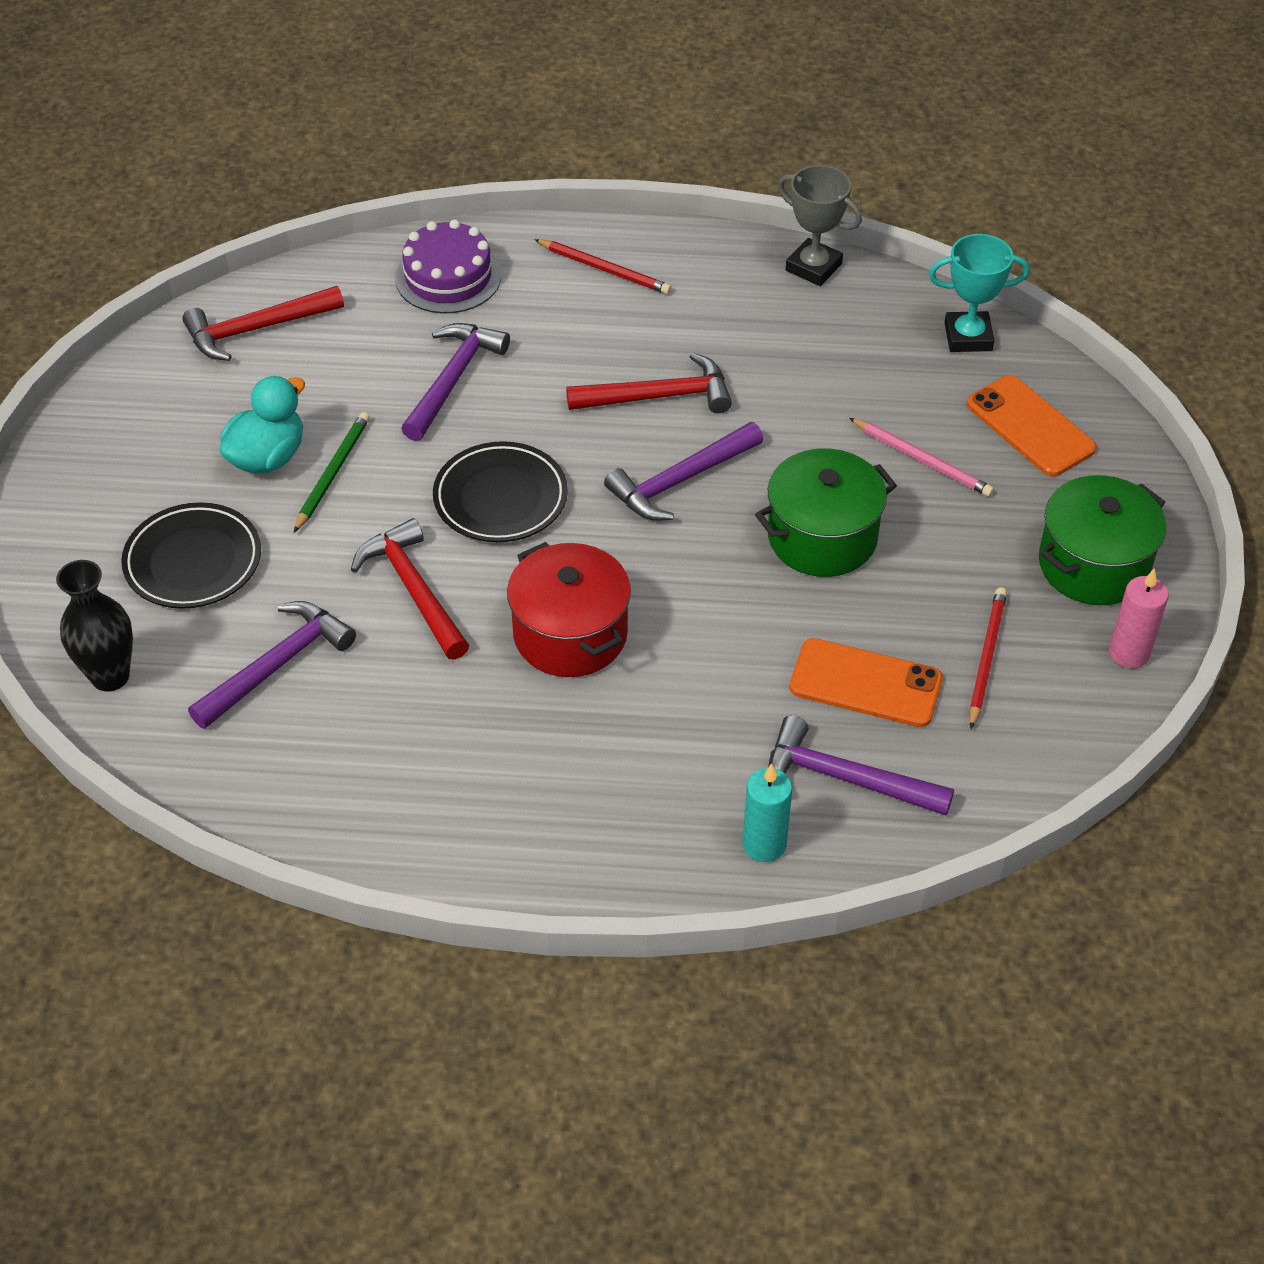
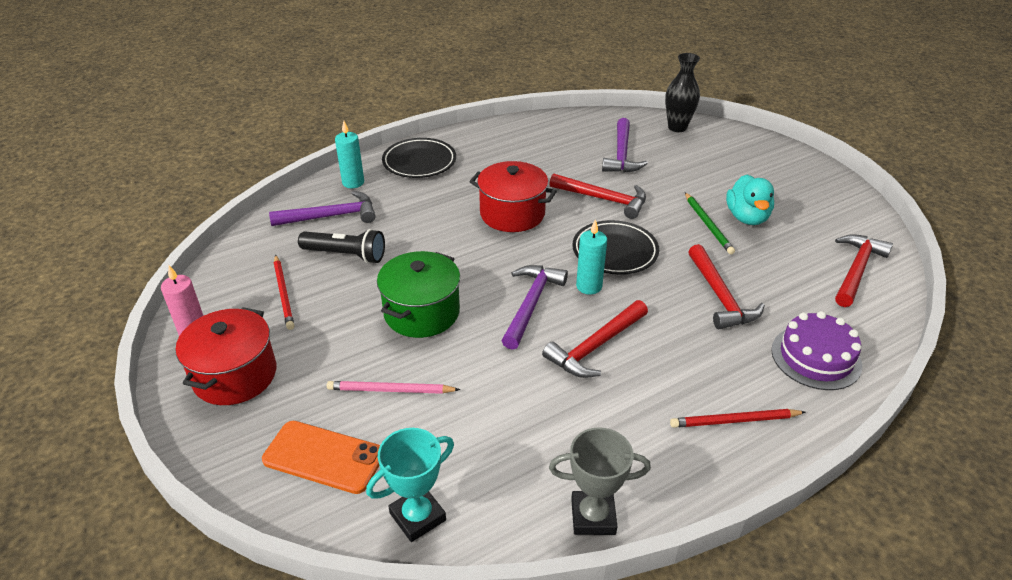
camera: 145 degrees right, 10 degrees down
black plate [121,502,261,609] -> black plate moved to [382,138,456,178]
purple hammer [401,323,510,441] -> red hammer [688,244,765,329]
orange phone [789,638,943,727] -> black flashlight [298,229,385,264]
green pot [1039,475,1166,605] -> red pot [176,307,276,405]
none -> turquoise candle [576,219,607,295]

